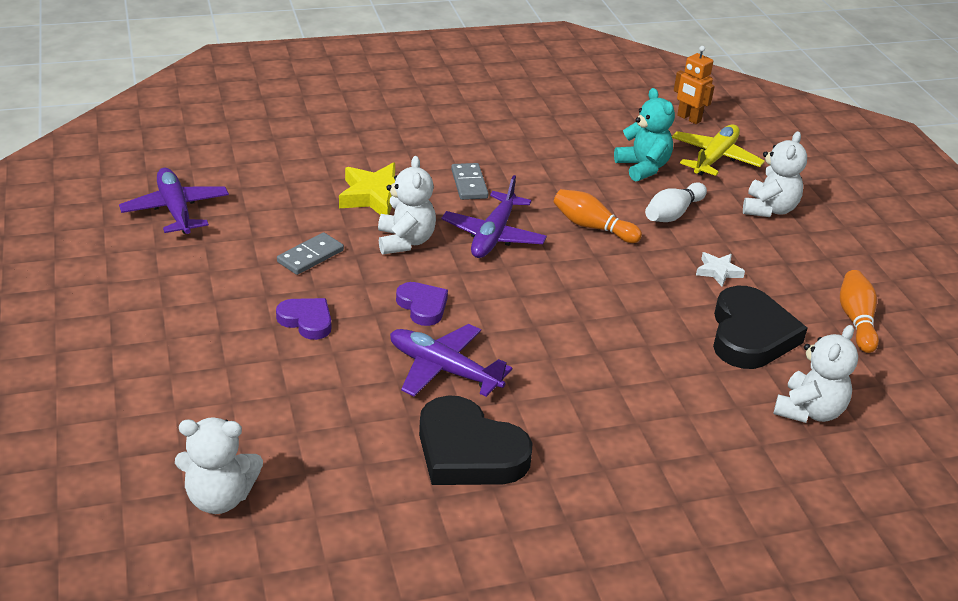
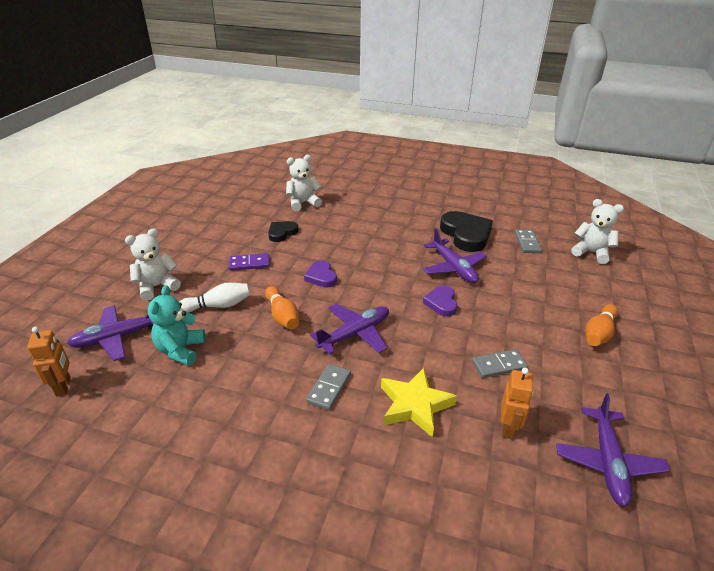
camera: 145 degrees left, 0 degrees up
purple heart [276,298,331,340] -> purple heart moved to [304,260,337,288]
white teddy bear [378,156,436,254] -> none
yellow plane [672,124,765,176] -> purple plane [67,305,154,361]
white star [696,252,745,287] -> purple domino [229,253,270,271]
black heart [713,285,807,369] -> black heart [268,221,299,242], size x0.56
orange bowling pin [840,270,879,353] -> orange bowling pin moved to [585,304,618,346]
none -> orange robot [501,368,534,440]
none -> grey domino [515,230,542,253]

